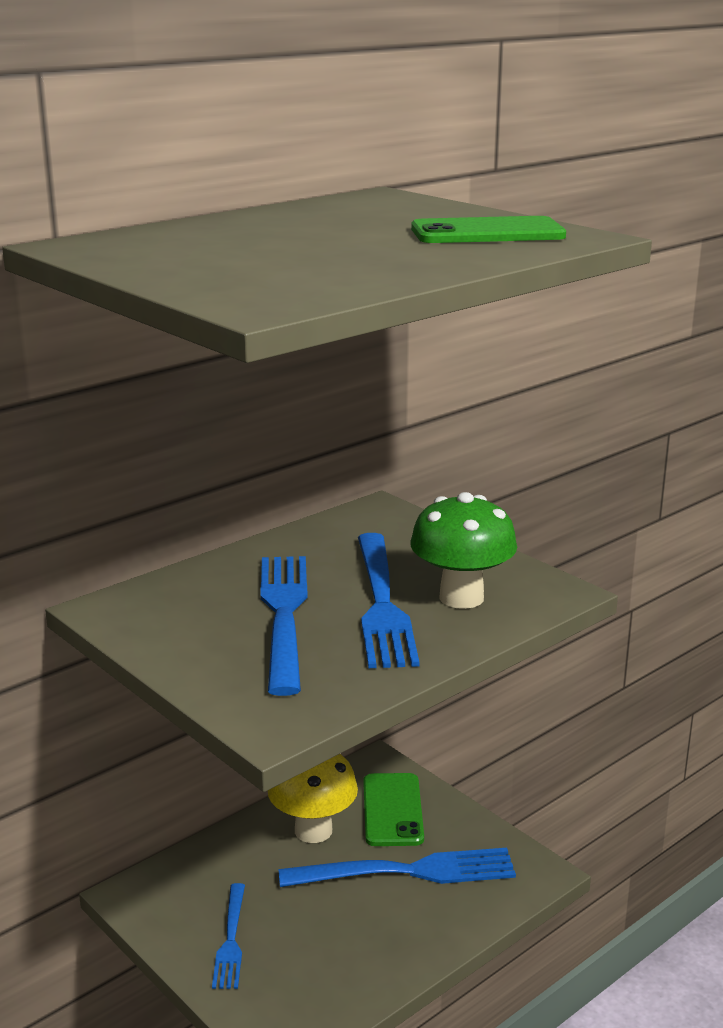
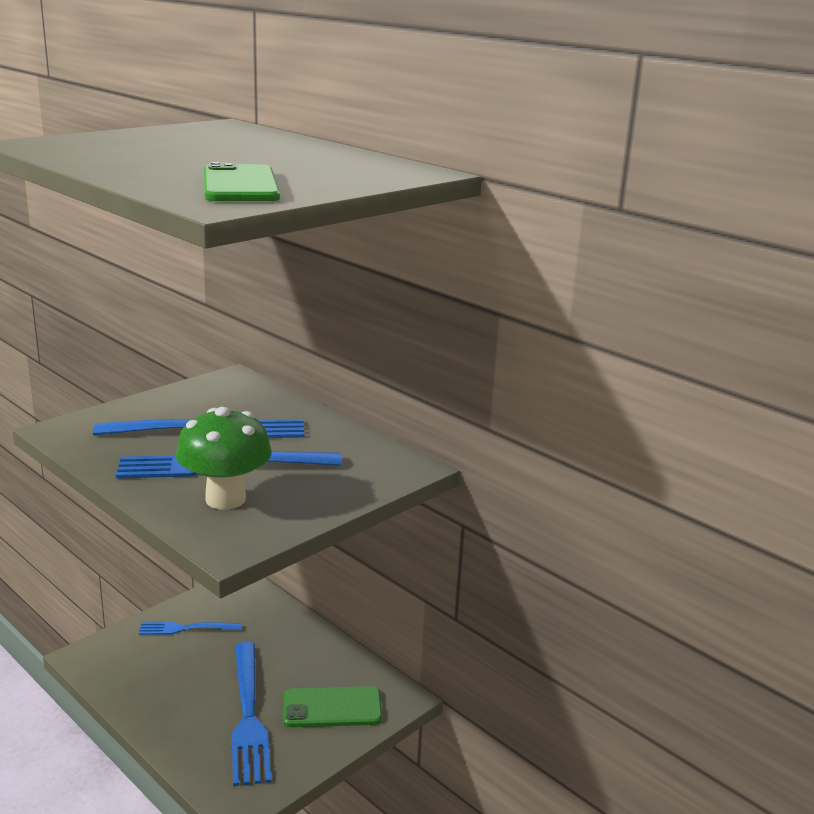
camera: 85 degrees right, 0 degrees up
yellow mushroom [268,754,358,843] -> none

